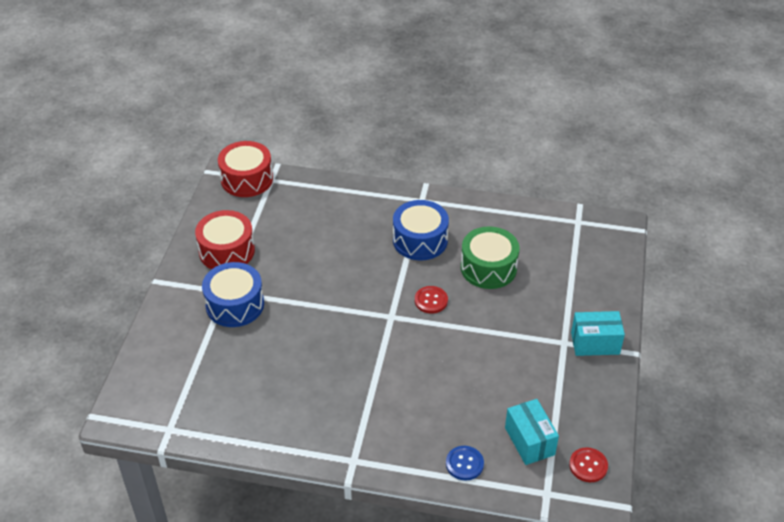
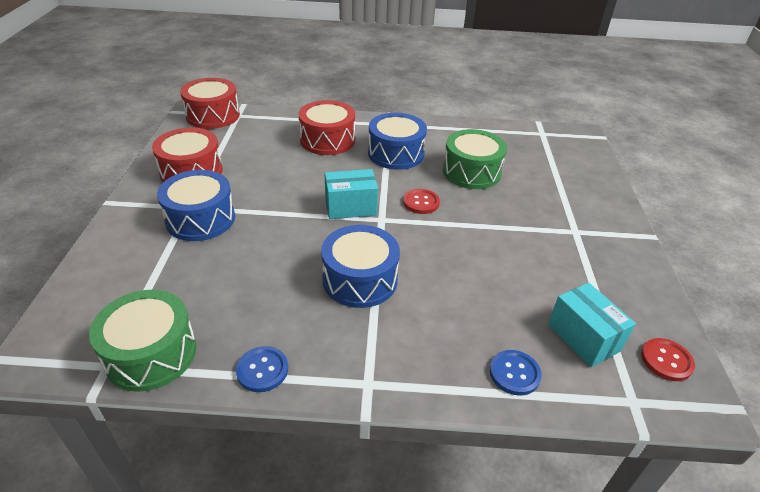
camera: 10 degrees left, 5 degrees down
turquoise box [571,311,625,356] -> turquoise box moved to [324,169,378,219]
none -> green drum [89,290,197,392]
none -> blue button [236,346,288,392]
none -> red drum [298,100,355,155]
none -> blue drum [321,225,400,308]

